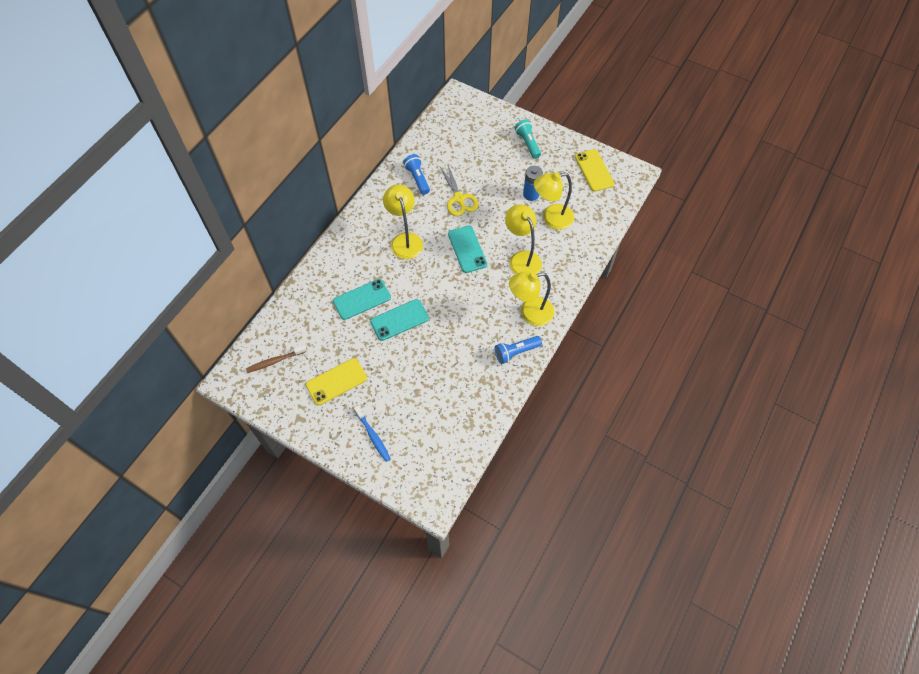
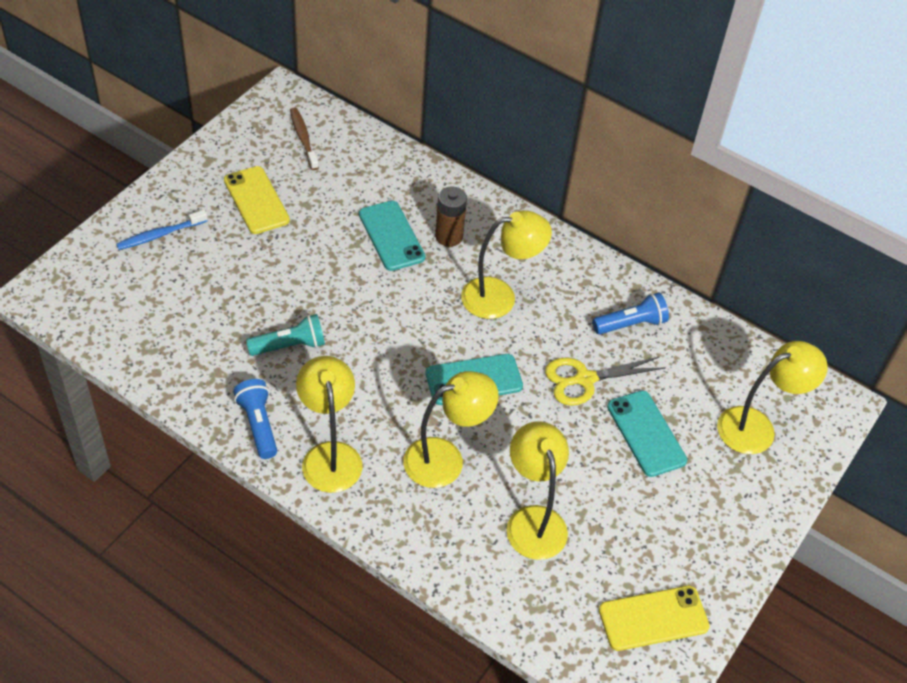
camera: 90 degrees right, 10 degrees down
turquoise phone [370,299,429,341] -> turquoise phone moved to [607,390,687,477]
turquoise flashlight [514,119,541,159] -> turquoise flashlight moved to [246,314,325,356]
blue battery [523,166,543,201] -> none
none -> brown battery [435,187,467,247]
none -> yellow lamp [717,341,828,454]

